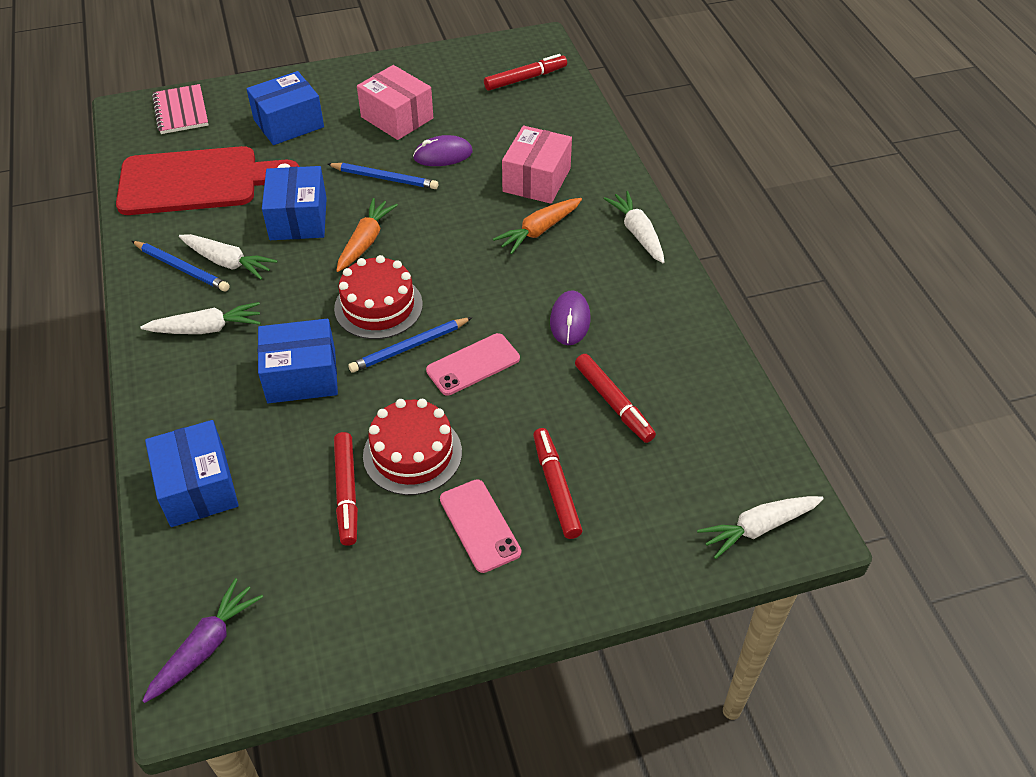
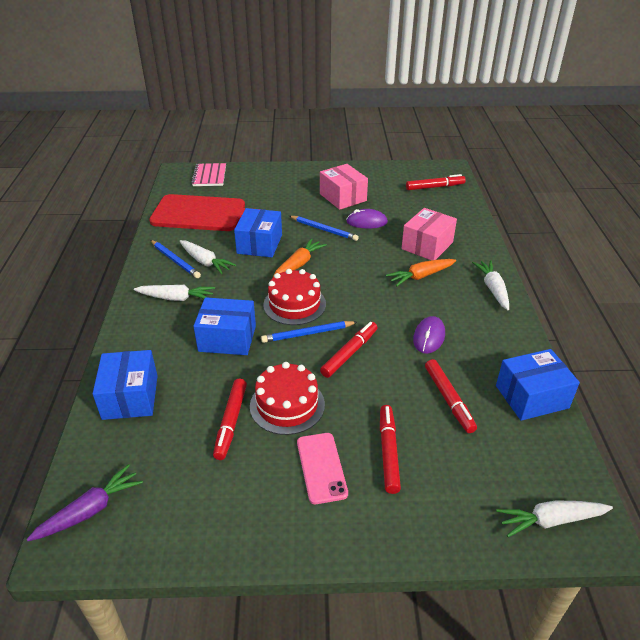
camera: 15 degrees right, 10 degrees down
blue box [247,71,324,145] -> blue box moved to [496,349,580,421]
pink phone [426,333,520,396] -> red marker [320,322,378,378]

